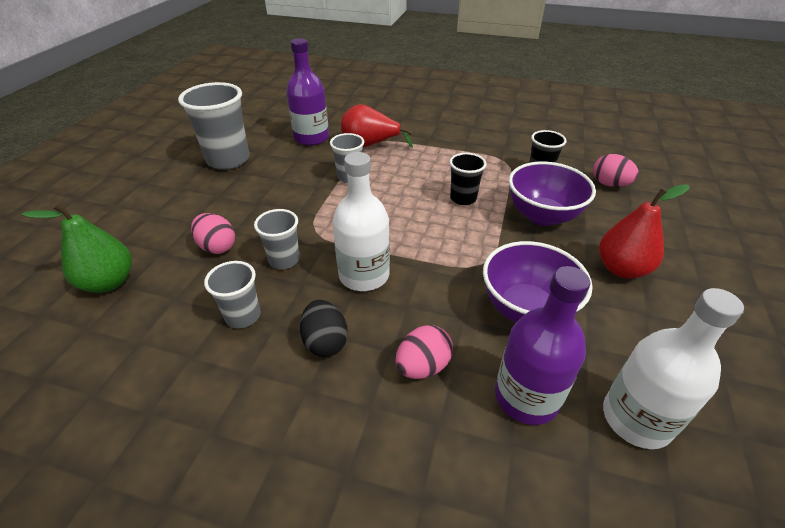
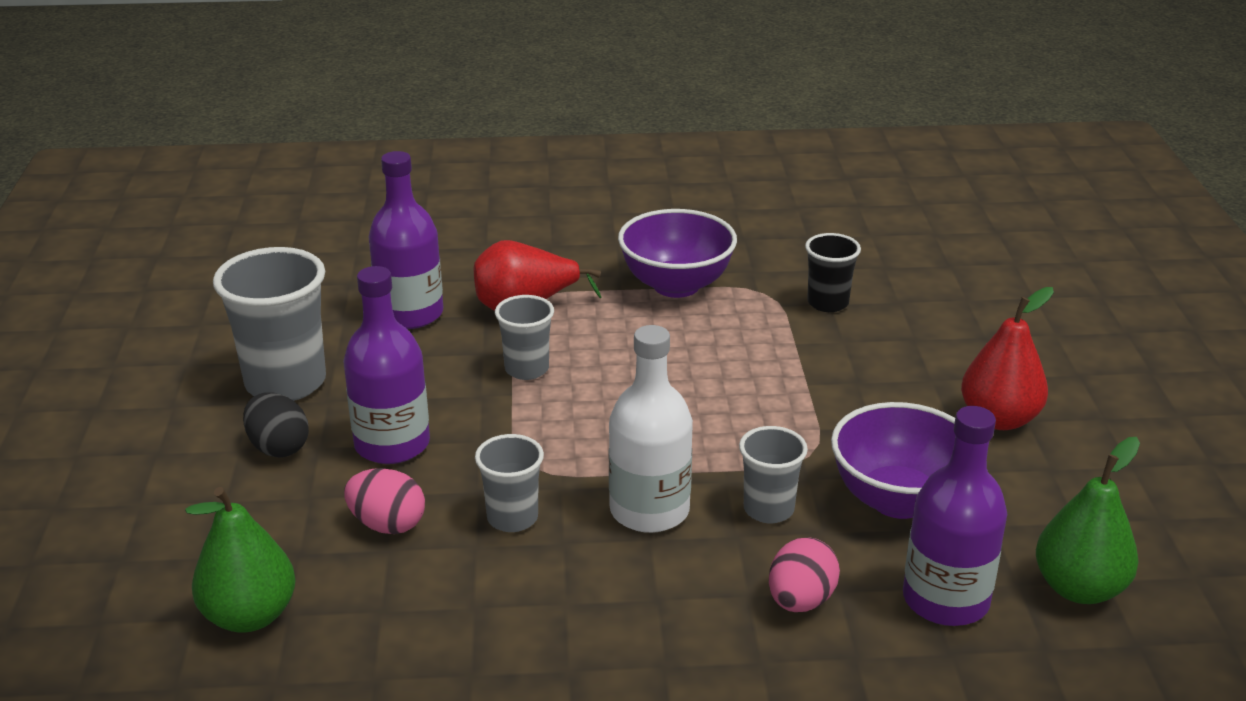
camera: 20 degrees left, 10 degrees down
grey cup [204,261,261,328] -> grey cup moved to [739,426,808,523]
black egg [300,300,348,357] -> black egg moved to [243,392,309,458]
black cup [449,153,487,205] -> none
purple bowl [509,162,596,226] -> purple bowl moved to [618,209,737,298]
pink egg [593,154,639,187] -> none
white bottle [603,288,744,449] -> green pear [1036,437,1140,604]
none -> purple bottle [343,266,430,464]

